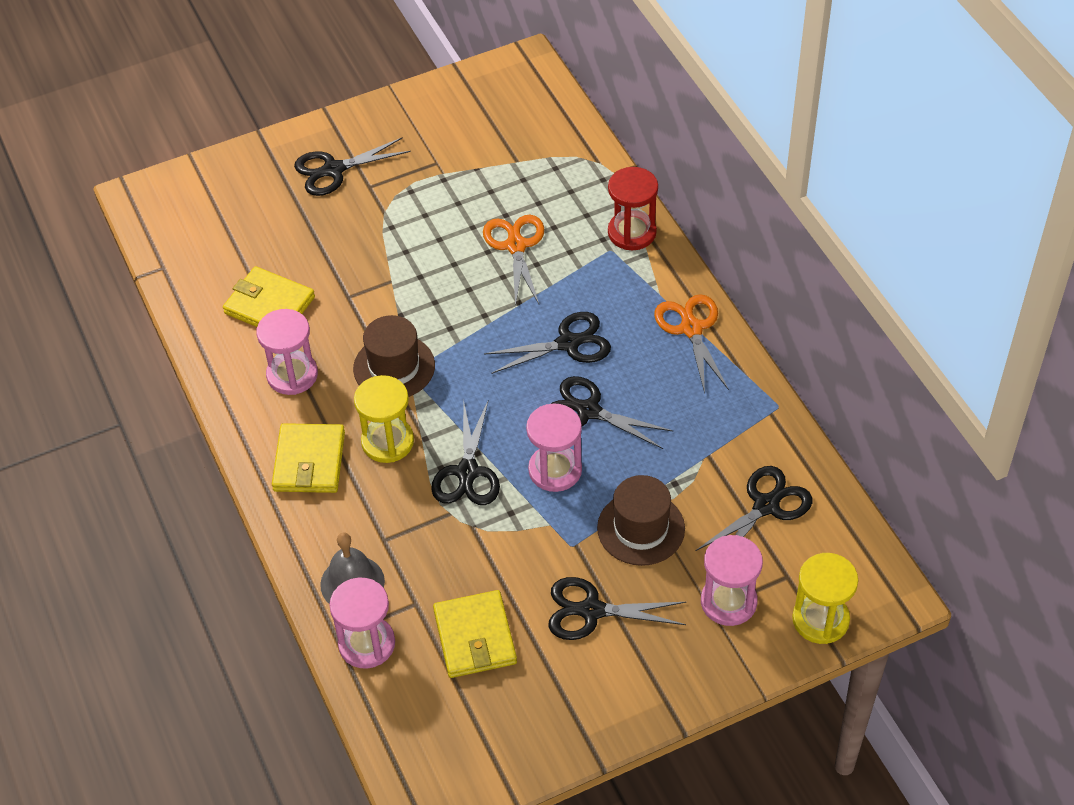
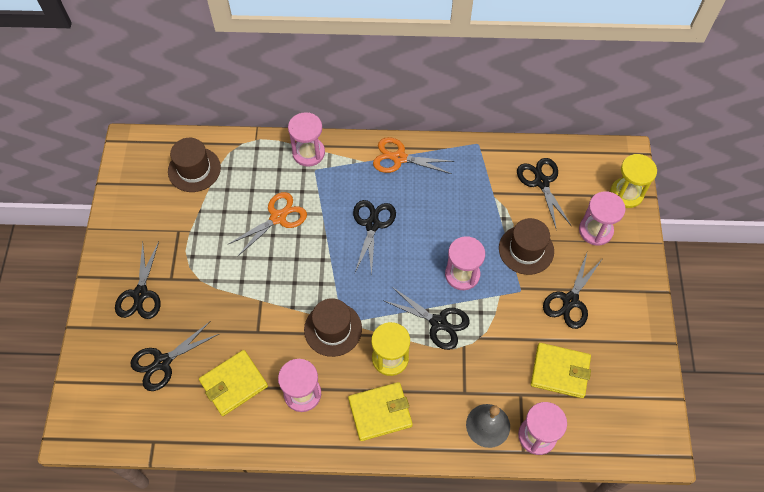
camera: 65 degrees left, 10 degrees up
yellow wallet [272,423,345,493] -> yellow wallet turned 45 degrees counterclockwise [348,382,413,441]
orange scissors [483,215,544,307] -> orange scissors turned 120 degrees clockwise [229,192,307,256]
black scissors [551,376,674,449] -> black scissors moved to [131,321,219,391]
red hourglass [608,167,658,250] -> pink hourglass [288,112,325,167]
none -> brown hat [168,138,221,192]

